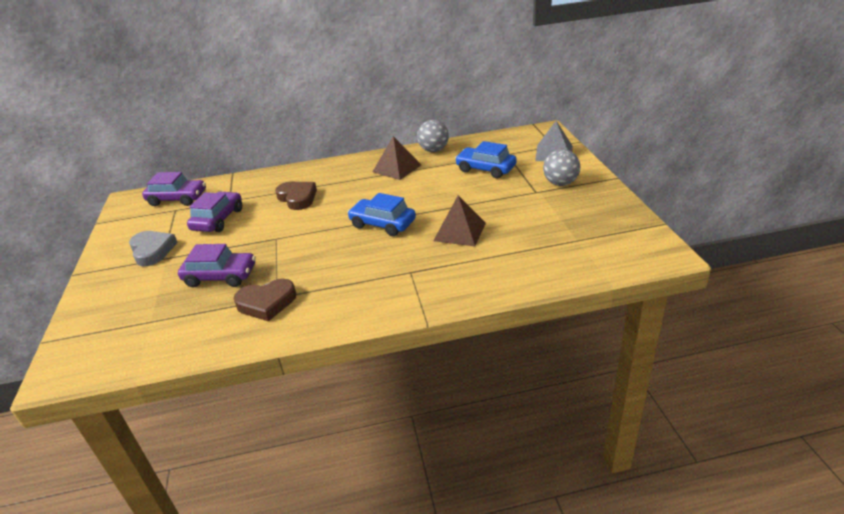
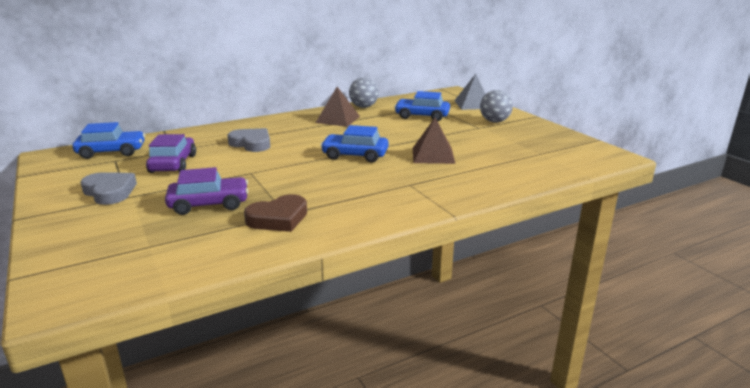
camera: 20 degrees left, 10 degrees down
purple car [142,172,206,206] -> blue car [73,122,145,159]
brown heart [275,182,317,210] -> grey heart [227,128,270,152]

